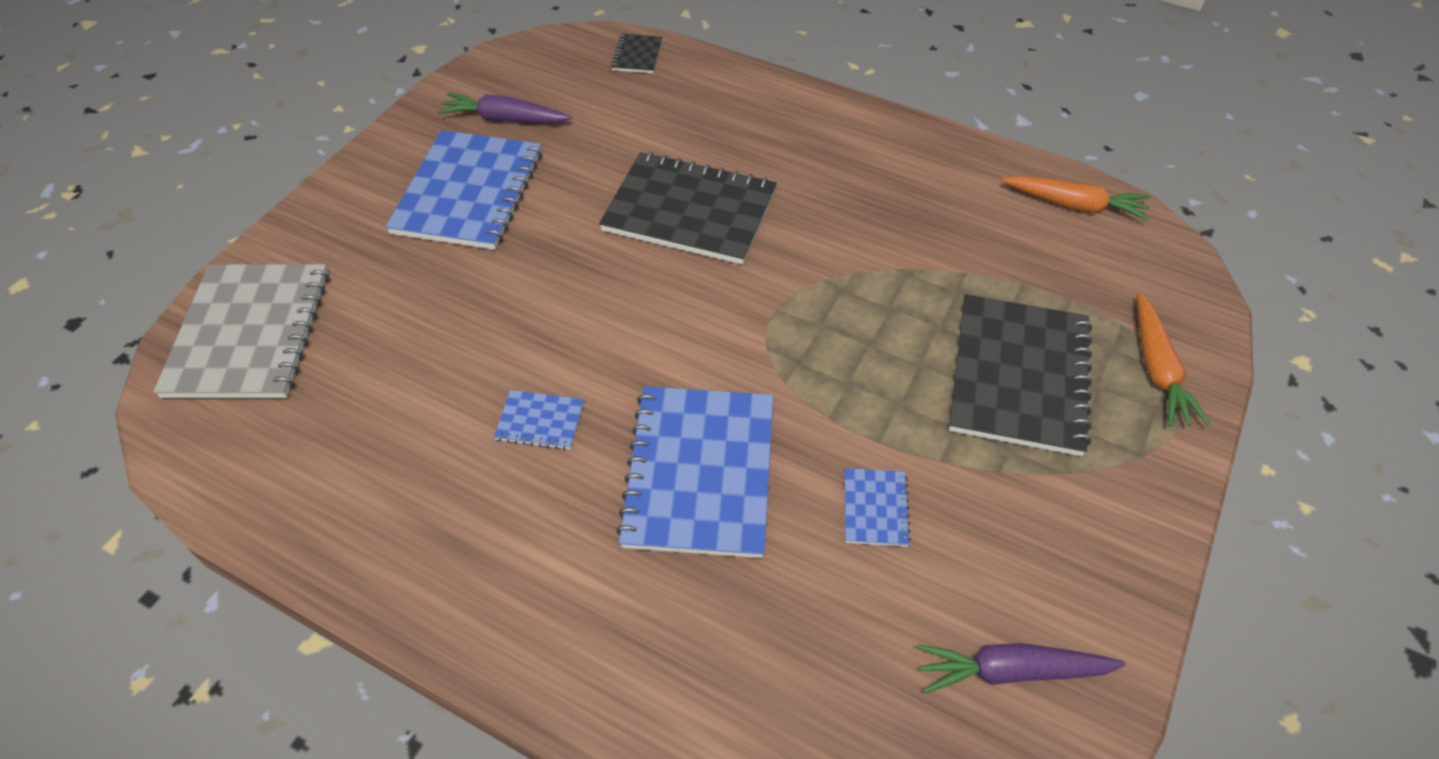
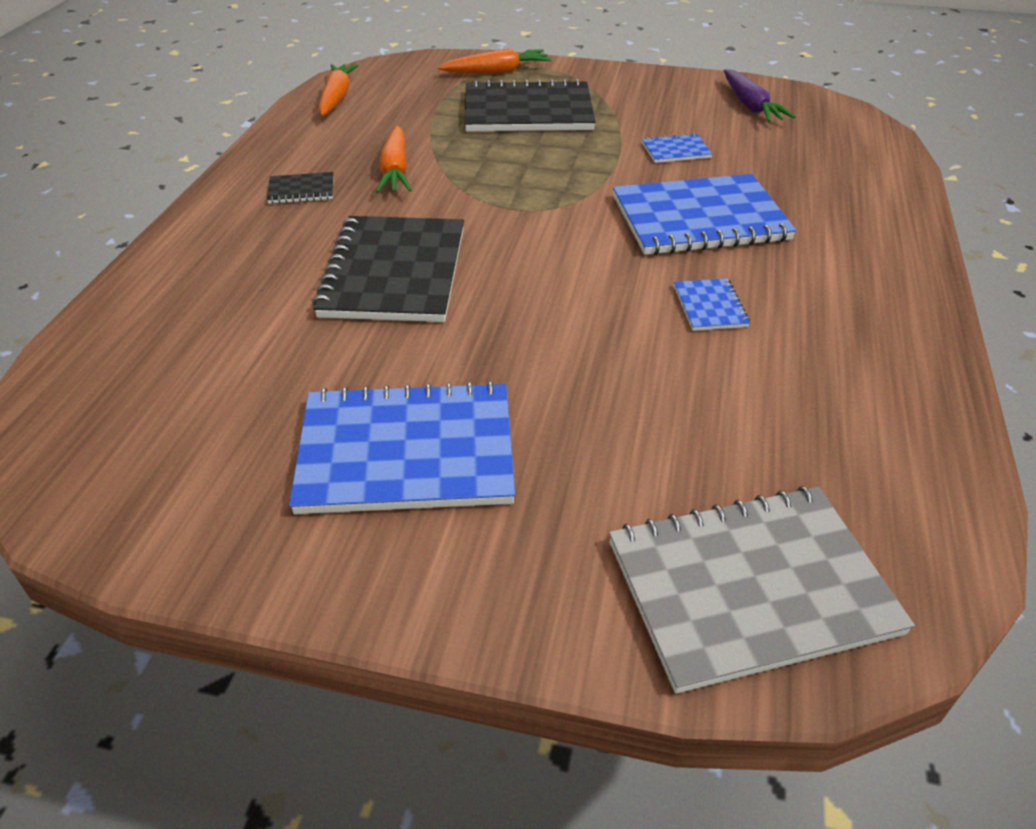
camera: 105 degrees left, 10 degrees down
purple carrot [438,93,572,123] -> none
black notebook [611,34,662,73] -> black notebook moved to [267,172,333,204]
none -> orange carrot [376,125,411,193]

